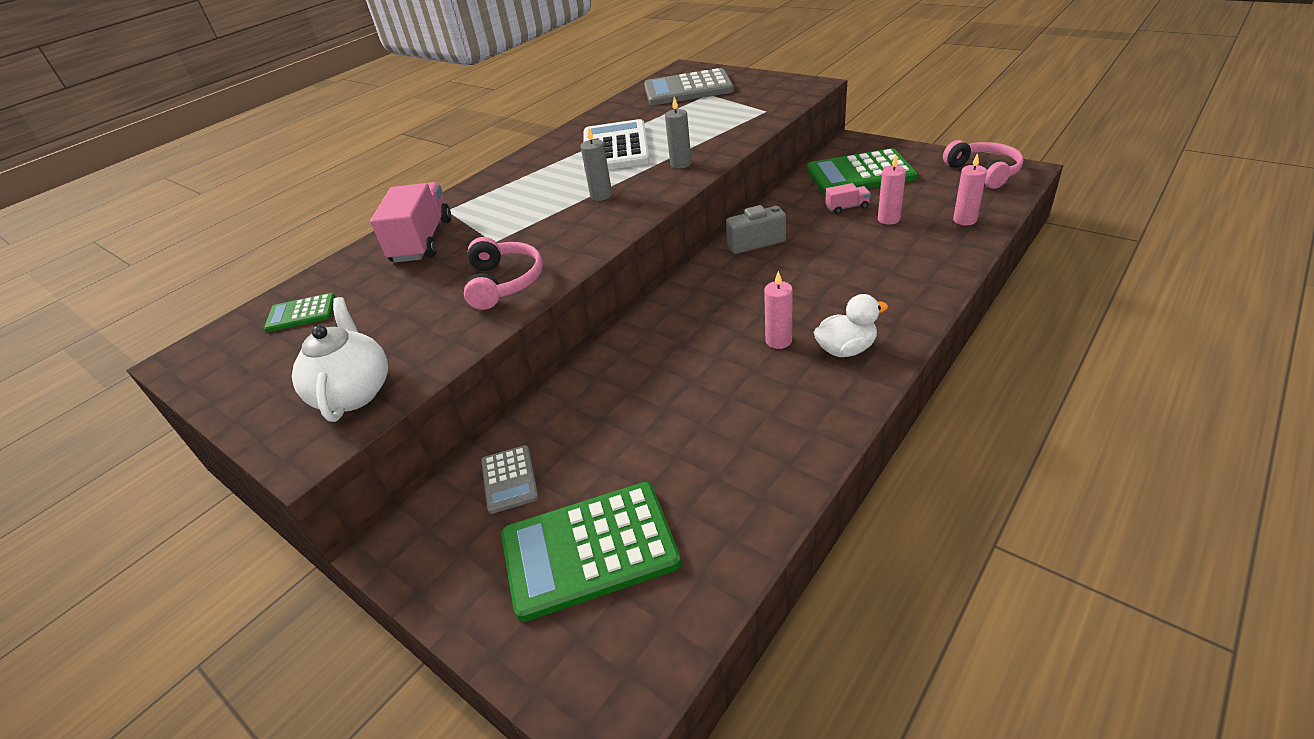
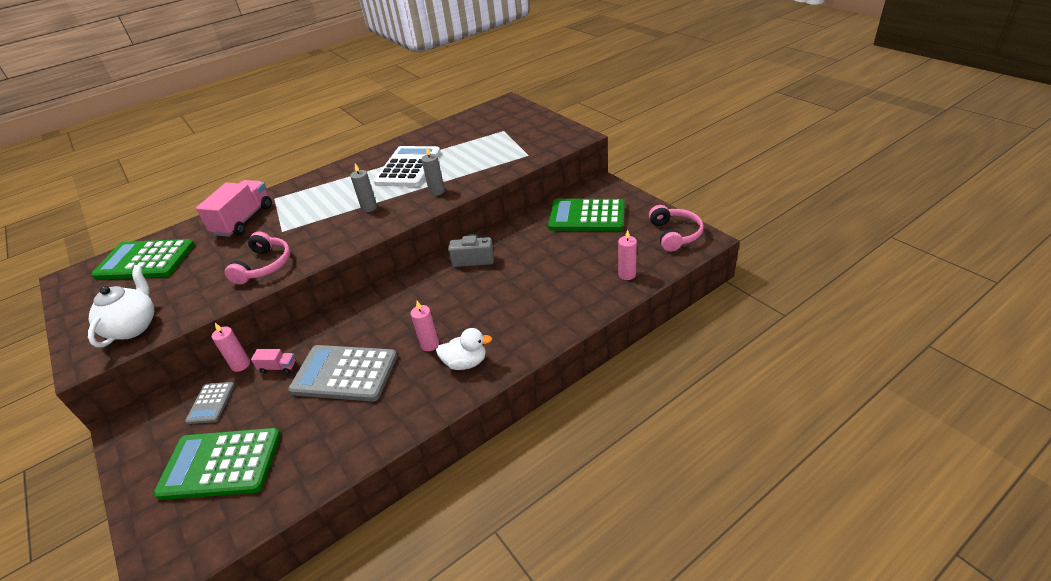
camera: 15 degrees right, 0 degrees up
green calculator [264,293,336,332] -> green calculator [91,239,194,280], size x1.98
grey calculator [644,68,734,105] -> grey calculator moved to [288,345,397,402]
pink truck [825,183,871,214] -> pink truck moved to [251,349,296,374]
pink candle [878,155,906,225] -> pink candle moved to [212,323,250,372]

